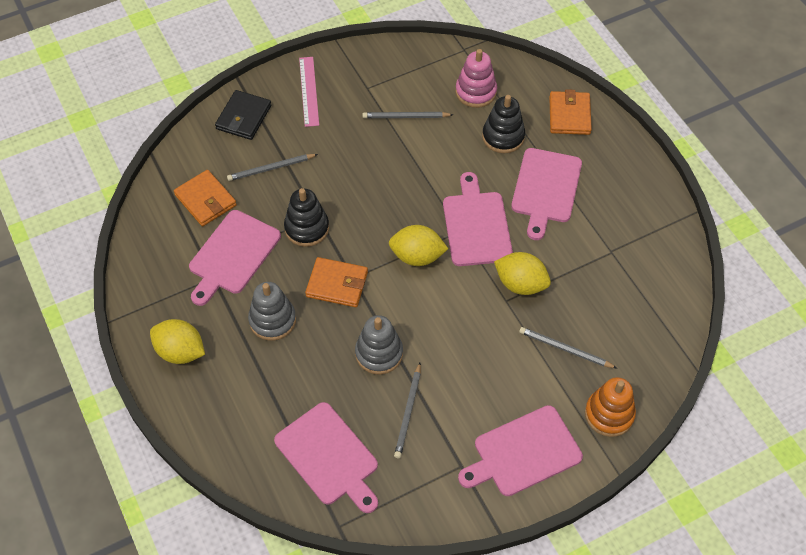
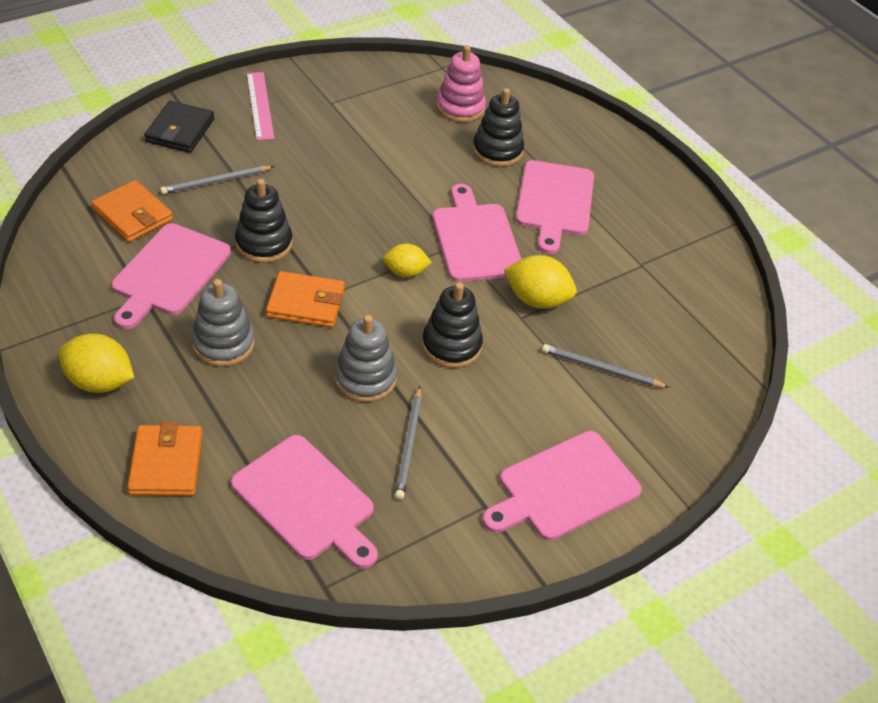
camera: 10 degrees left, 10 degrees down
grey pencil [363,112,453,118] -> none
yellow lemon [389,225,448,266] -> yellow lemon [383,243,432,277], size x0.65
orange wallet [549,89,592,135] -> orange wallet moved to [127,422,202,496]
orange stacking toy [585,377,636,437] -> none
none -> black stacking toy [422,282,483,368]

